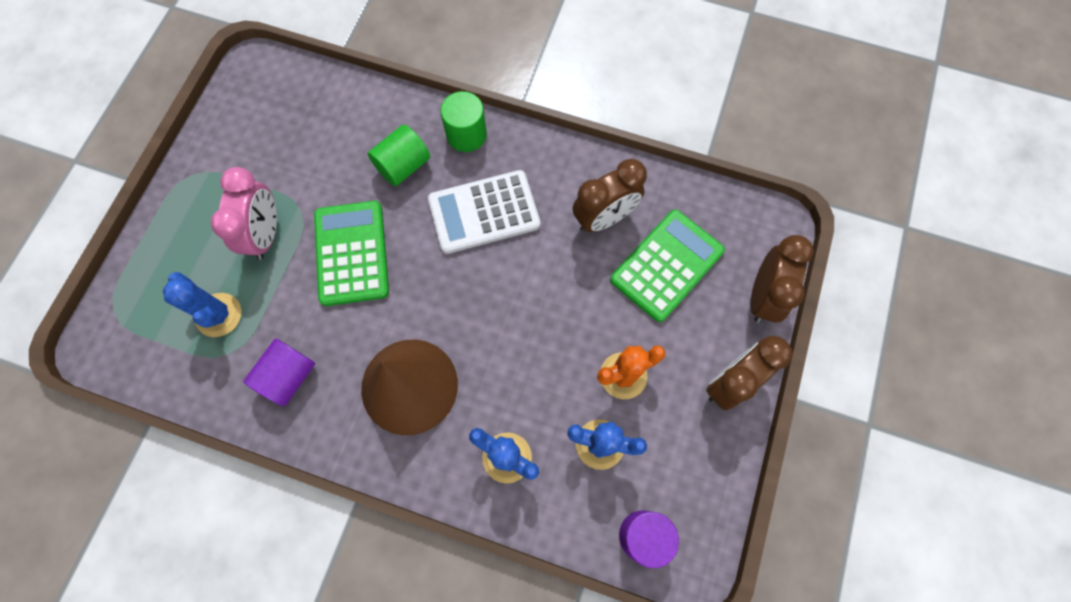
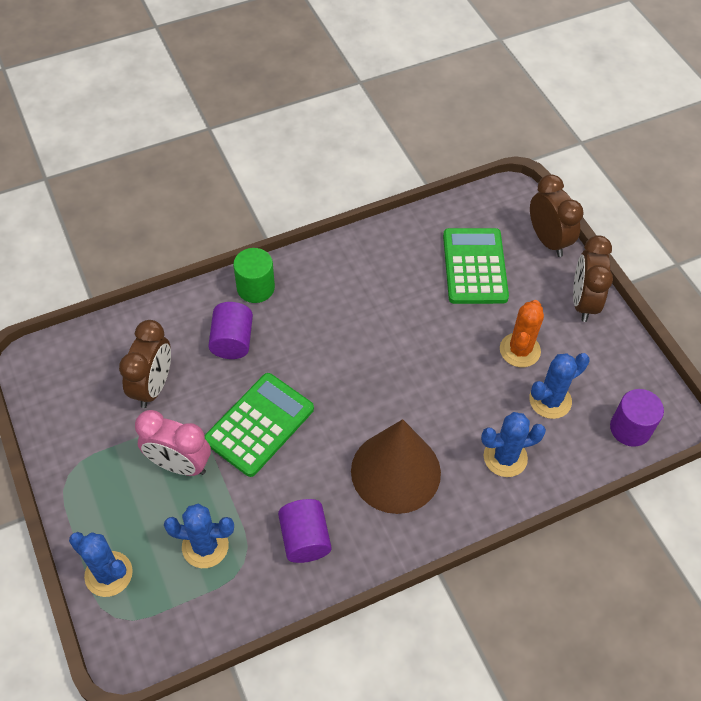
camera: 45 degrees left, 15 degrees down
pink clock [211,167,277,260] -> pink clock turned 150 degrees clockwise [135,410,211,476]
green calculator [314,201,389,306] -> green calculator turned 90 degrees clockwise [205,373,314,477]
green cylinder [368,125,430,186] -> purple cylinder [208,302,253,359]
white calculator [428,170,540,254] -> none
brown clock [573,159,647,232] -> brown clock moved to [119,320,171,408]
none -> blue cactus [69,532,133,597]

